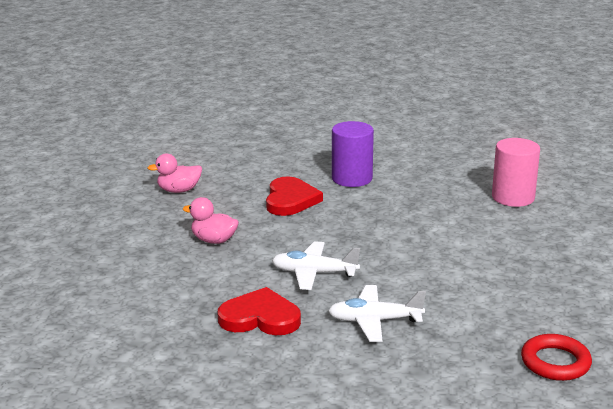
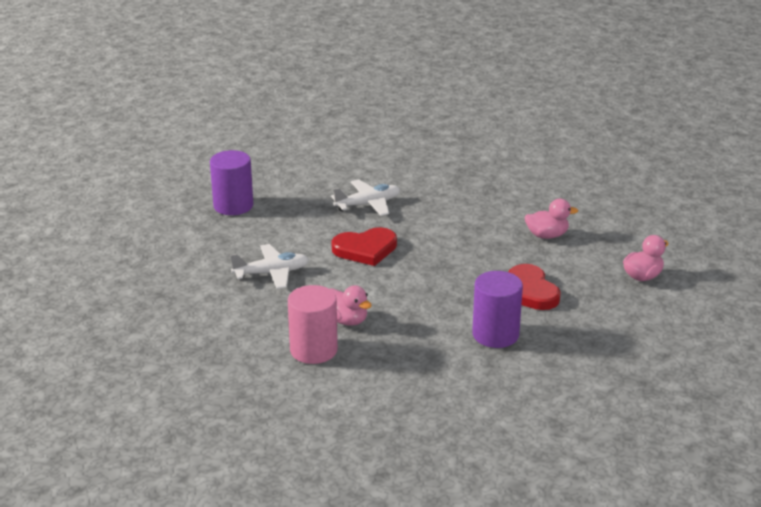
camera: 155 degrees right, 5 degrees up
red heart [218,287,301,335] -> red heart moved to [331,227,397,266]
white plane [272,241,360,290] -> white plane moved to [230,244,309,289]
red ring [521,334,592,381] -> purple cylinder [210,150,253,215]
none -> pink duck [330,285,372,326]

